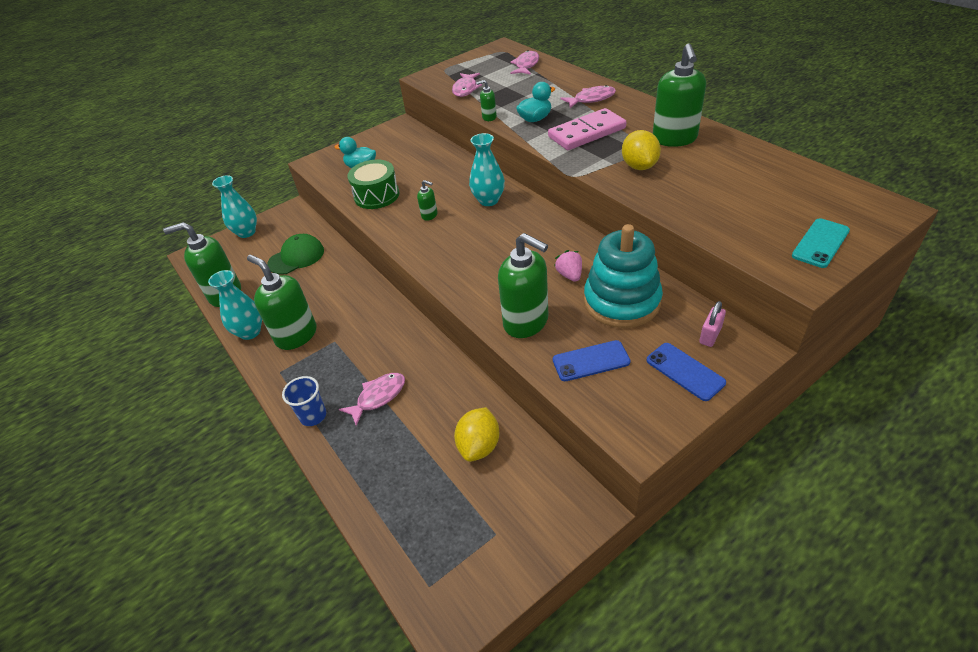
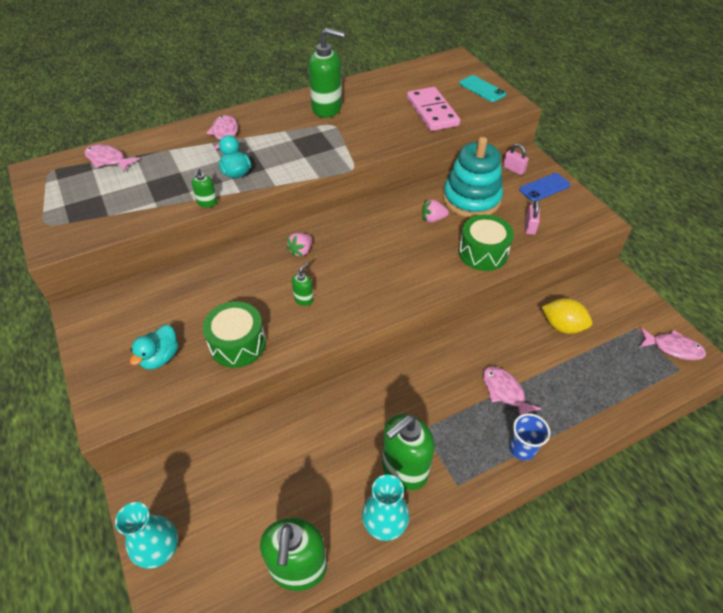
camera: 85 degrees left, 5 degrees up
green cap [267,234,324,275] -> none
pink fish [452,73,482,97] -> pink fish moved to [640,327,706,360]
turquoise vase [469,133,505,206] -> pink strawberry [286,233,312,257]
green soap dispenser [498,233,548,338] -> green drum [459,214,514,271]
pink domino [548,108,626,150] -> pink domino moved to [407,87,460,131]
blue phone [553,340,631,381] -> pink padlock [525,200,540,235]
yellow lemon [622,130,661,170] -> none

